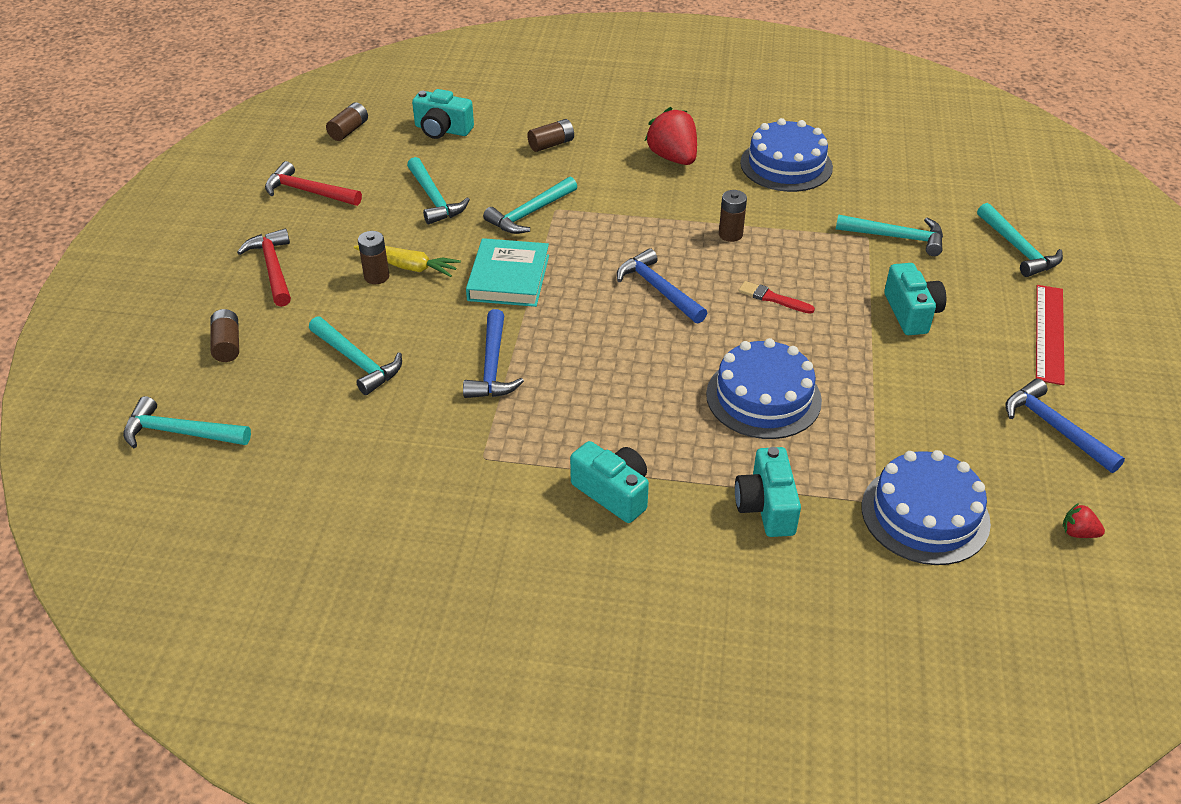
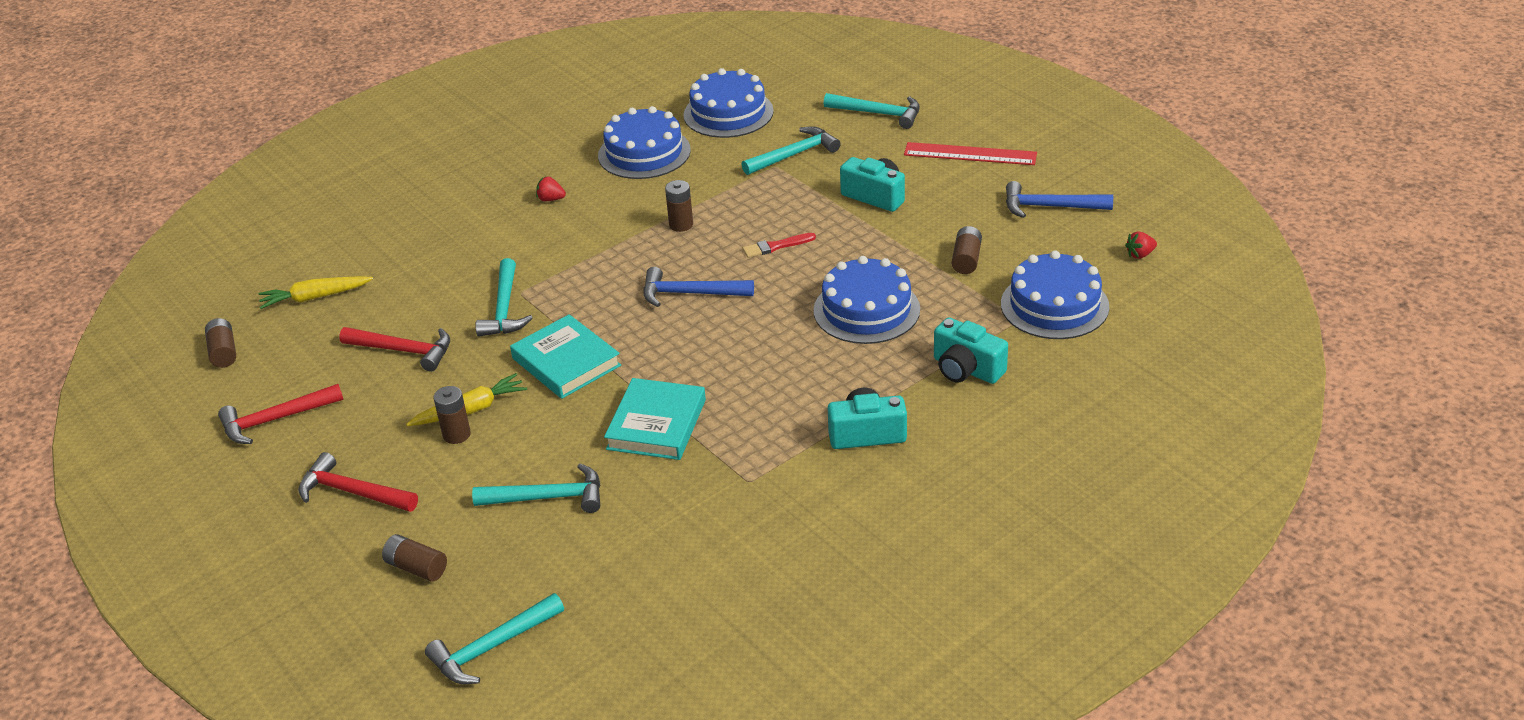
camera: 45 degrees left, 5 degrees down
turquoise hammer [407,157,470,225] -> red hammer [339,327,450,372]
turquoise camera [412,89,474,139] -> yellow carrot [258,276,373,309]
blue hammer [463,309,524,398] -> turquoise book [604,378,706,460]
brown battery [527,119,574,152] -> brown battery moved to [952,226,982,274]
red strawberry [645,107,697,165] -> red strawberry [536,176,566,201], size x0.47
red ruler [1036,285,1065,385] -> red ruler turned 45 degrees counterclockwise [904,142,1037,165]
none -> blue cake [683,68,774,138]

